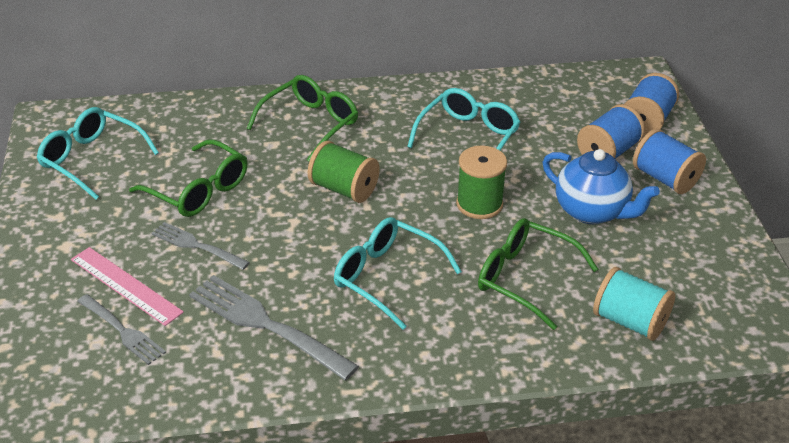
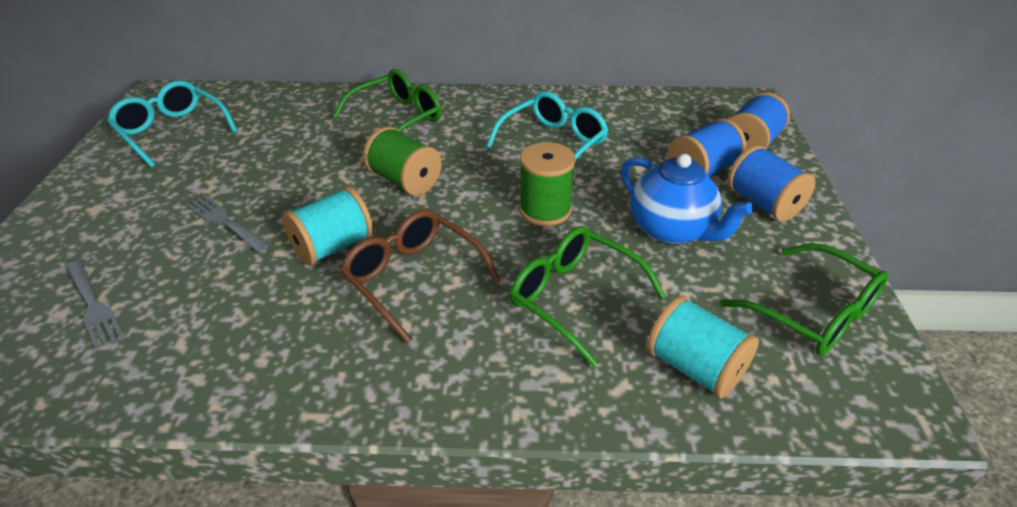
camera: 10 degrees right, 0 degrees up
pink ruler [71,247,184,326] -> none
green glasses [129,139,247,217] -> green glasses moved to [720,243,889,355]
grey fork [189,275,359,380] -> none
turquoise glasses [334,217,462,330] -> brown glasses [340,209,500,343]
none -> turquoise spool [282,186,373,266]

